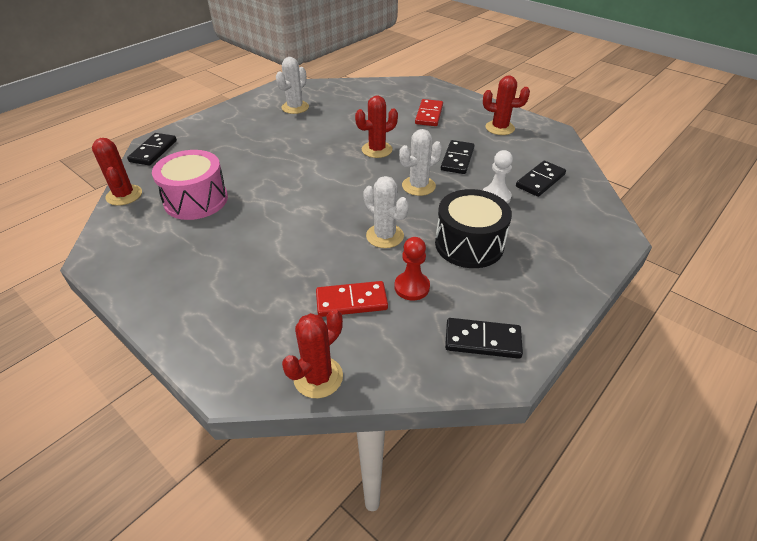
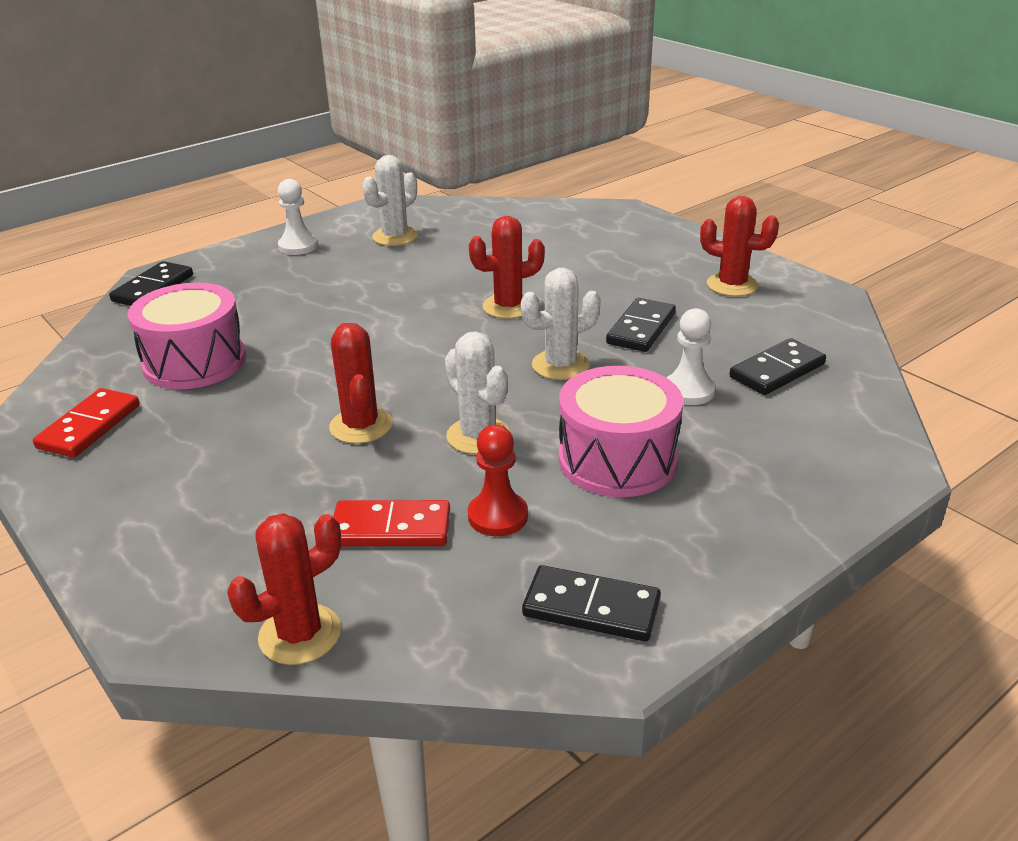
camera: 10 degrees right, 10 degrees down
red cactus [92,138,142,206] -> red cactus moved to [329,323,392,444]
red domino [415,99,443,126] -> red domino moved to [33,388,140,458]
black drum [435,189,512,268] -> pink drum [559,366,683,497]
none -> white pawn [278,179,318,255]

